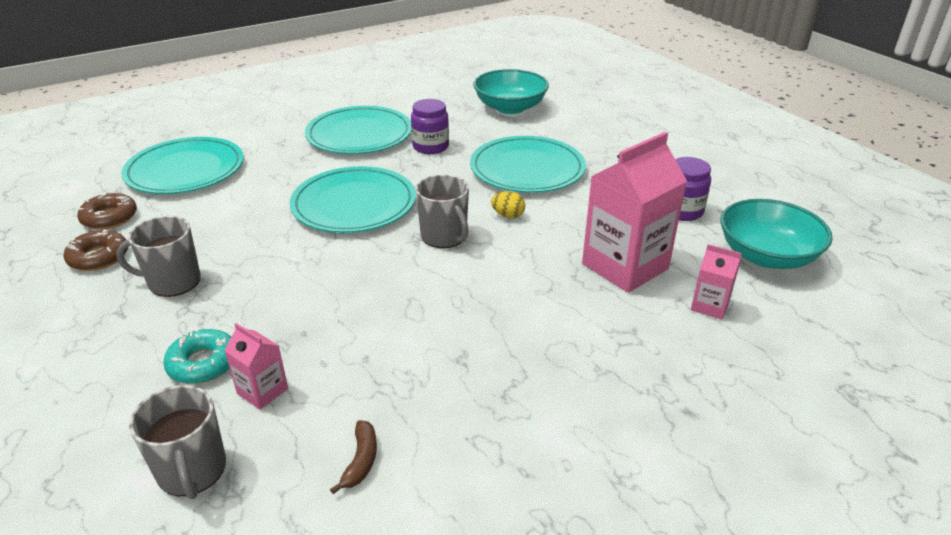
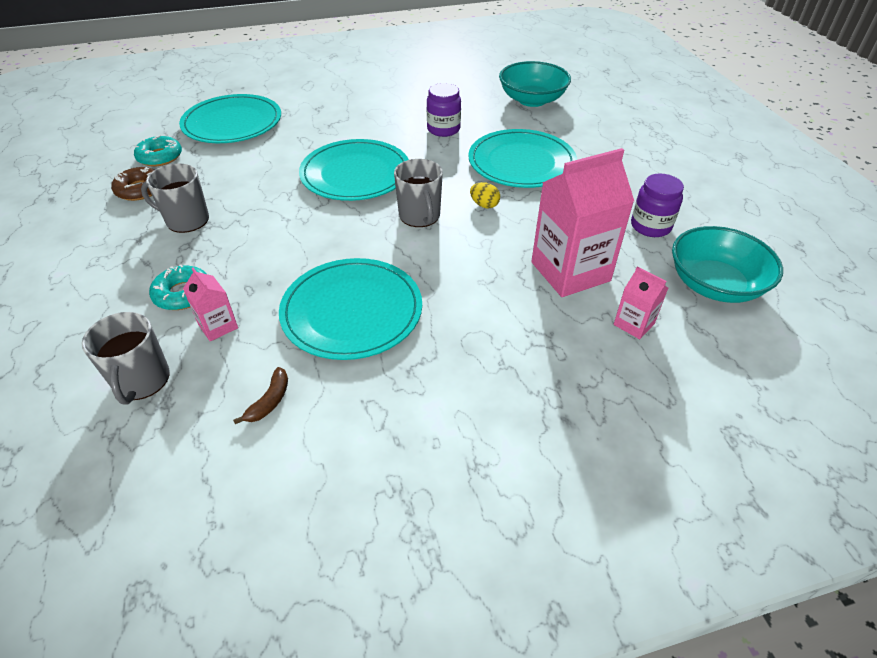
camera: 15 degrees right, 10 degrees up
brown donut [77,193,137,230] -> turquoise donut [134,135,182,167]
turquoise plate [305,106,411,154] -> turquoise plate moved to [279,258,422,360]

